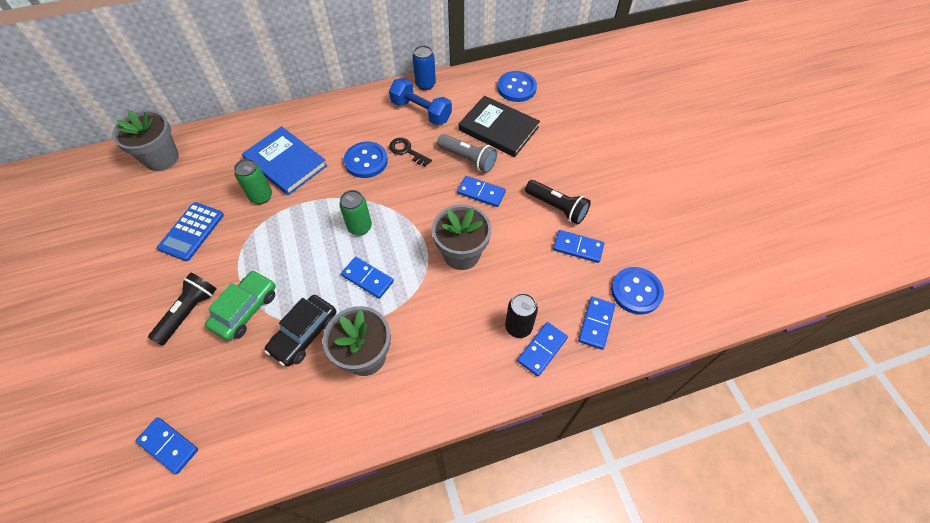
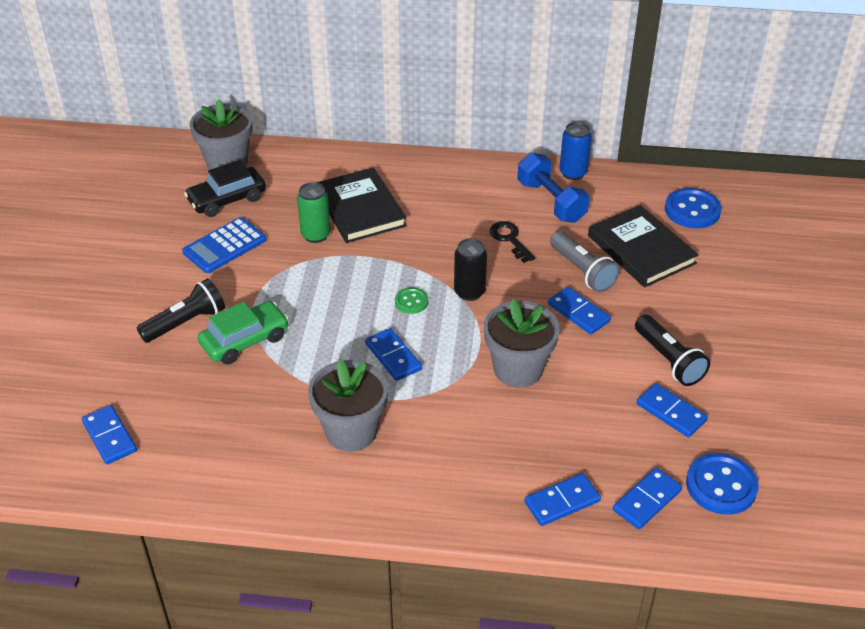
camera: 25 degrees right, 15 degrees down
blue book [242,126,327,195] -> black book [316,167,407,243]
black car [265,295,336,367] -> black car moved to [184,160,266,217]
green can [339,190,372,236] -> green button [395,287,428,314]
blue button [344,142,388,178] -> none
black can [505,293,538,338] -> black can moved to [454,238,487,301]

